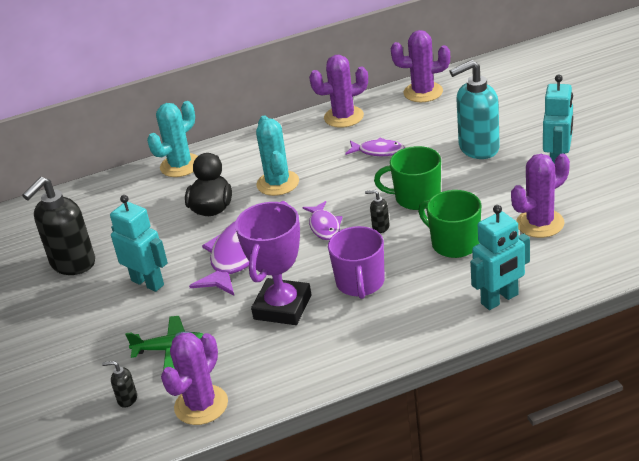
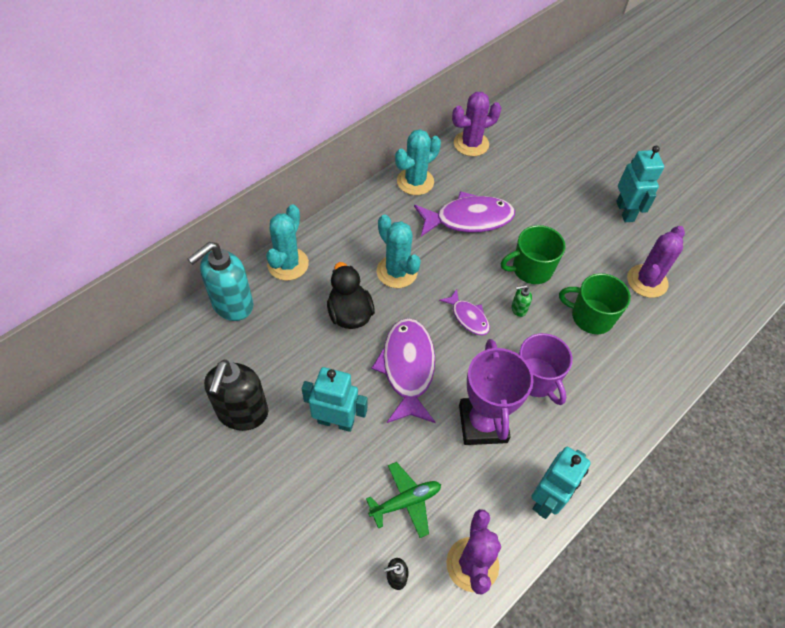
camera: 30 degrees left, 20 degrees up
purple cactus [309,55,368,128] -> turquoise cactus [395,129,441,195]
purple fish [345,138,405,156] -> purple fish [414,191,515,237], size x1.85
black soap dispenser [365,190,390,233] -> green soap dispenser [512,285,532,317]
turquoise soap dispenser [450,60,500,159] -> turquoise soap dispenser moved to [188,242,253,321]
turquoise robot [470,205,530,310] -> turquoise robot moved to [531,447,591,519]

